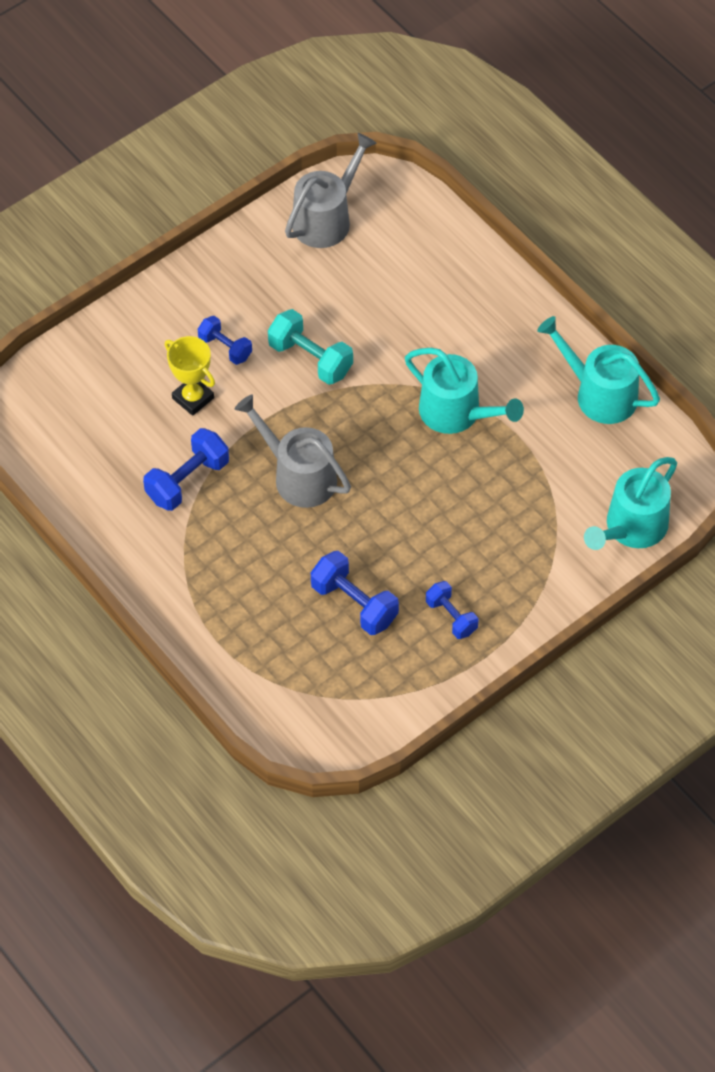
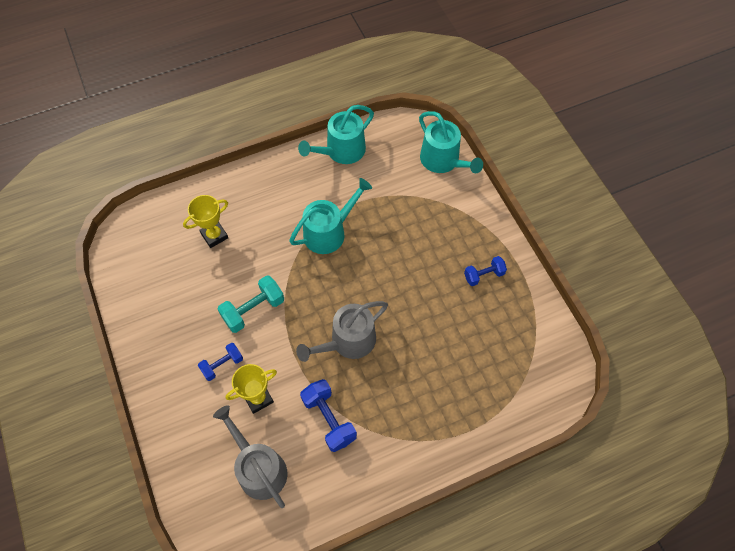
camera: 75 degrees left, 5 degrees up
grey watering can [285,133,377,248] -> grey watering can moved to [213,405,287,508]
blue dumbbell [311,551,399,635] -> none
none -> yellow trophy [183,195,228,248]

